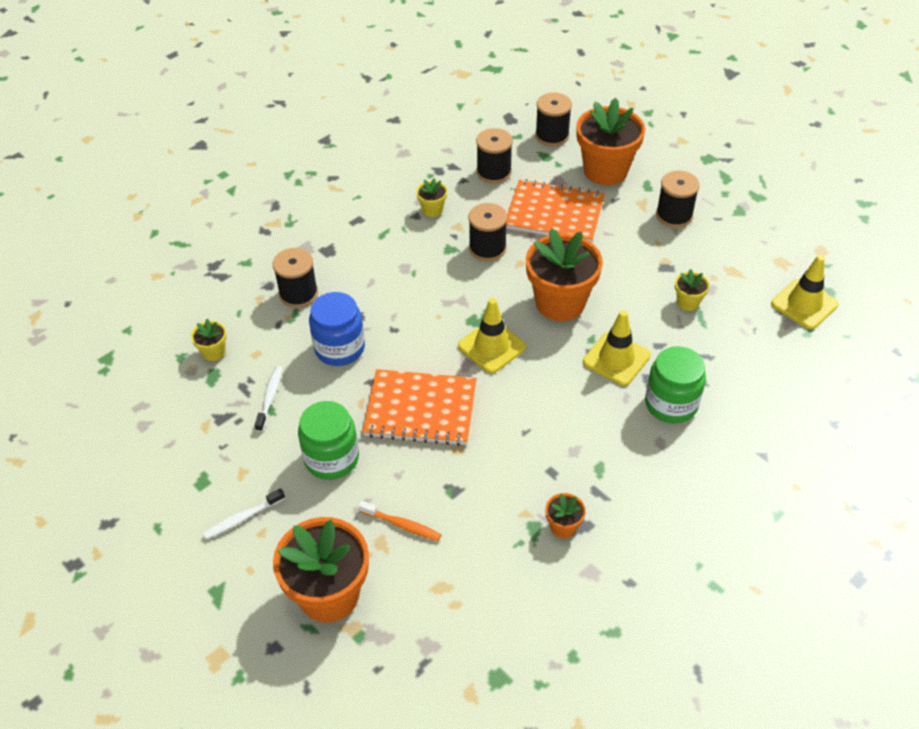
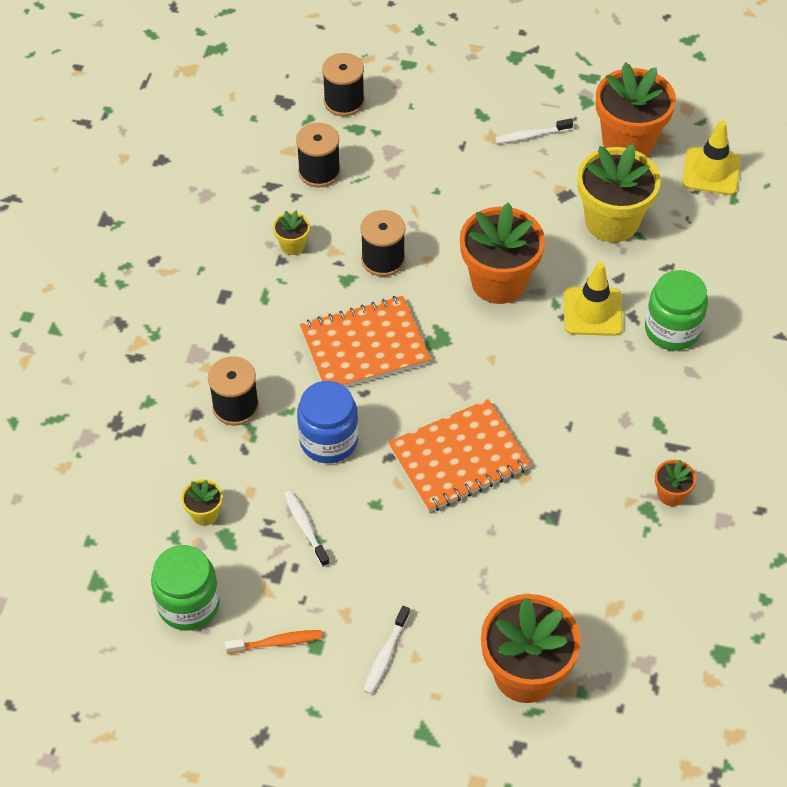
camera: 35 degrees left, 5 degrees up
green jar [298,401,359,480] -> green jar moved to [151,545,220,631]
orange toothbrush [358,501,442,541] -> orange toothbrush moved to [225,630,323,654]
yellow traffic cone [458,298,526,373] -> none
orange notebook [506,179,605,243] -> orange notebook moved to [300,296,431,387]
orange flower pot [576,98,645,185] -> orange flower pot moved to [596,62,676,156]
black spool [656,170,700,228] -> white toothbrush [495,119,573,144]
yellow flower pot [675,269,709,311] -> yellow flower pot [577,144,661,242], size x2.22

